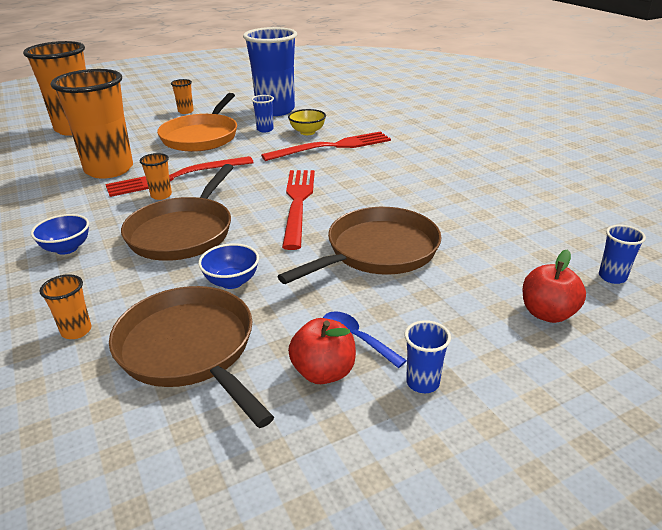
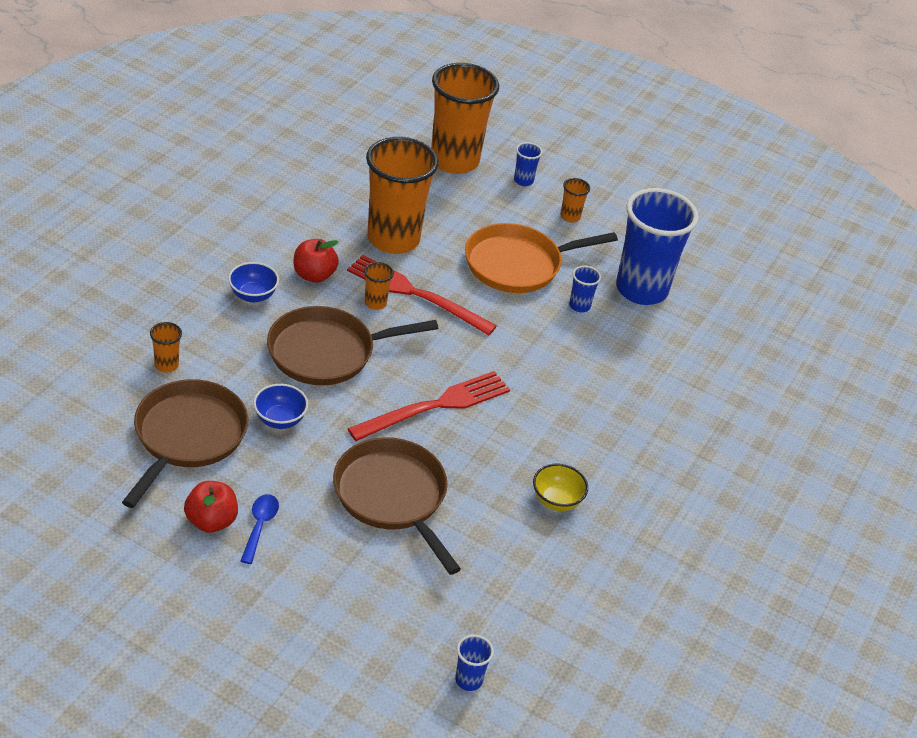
camera: 50 degrees right, 10 degrees up
red fork [261,131,391,161] -> none
brown pan [277,207,442,284] -> brown pan turned 135 degrees counterclockwise [333,437,461,575]
yellow bowl [288,109,326,135] -> yellow bowl moved to [533,464,588,511]
blue cup [404,320,451,393] -> blue cup moved to [514,142,543,186]
red apple [523,249,586,323] -> red apple moved to [294,239,339,283]

